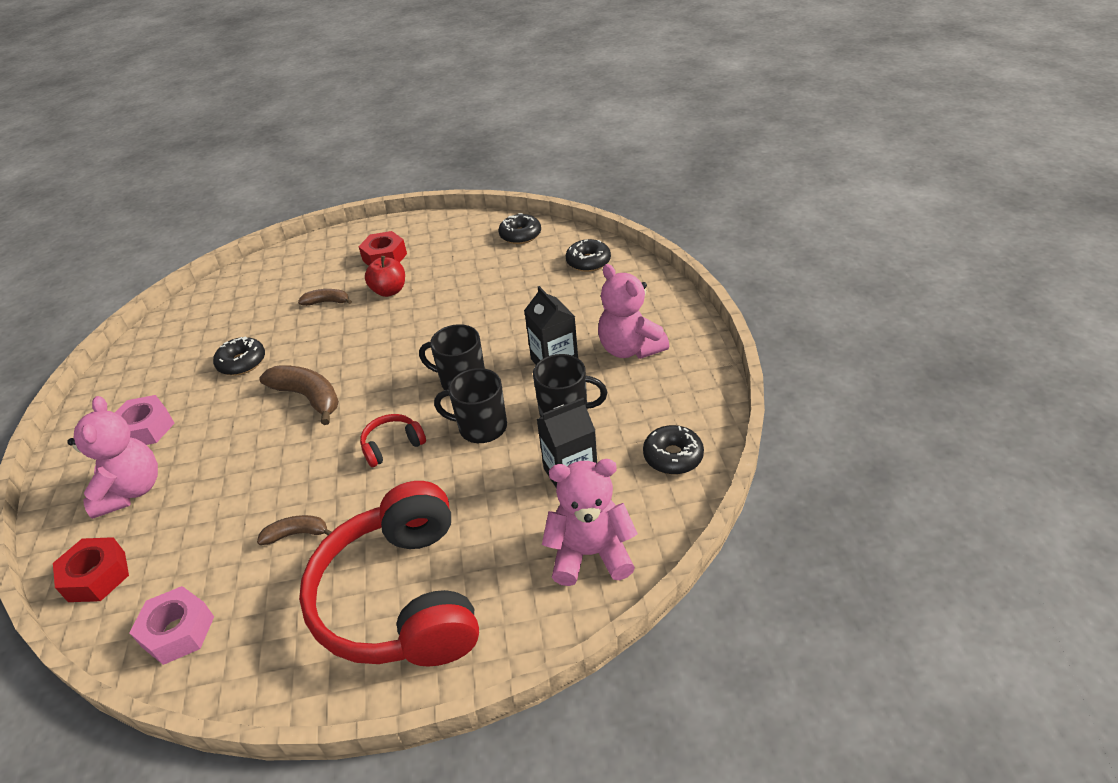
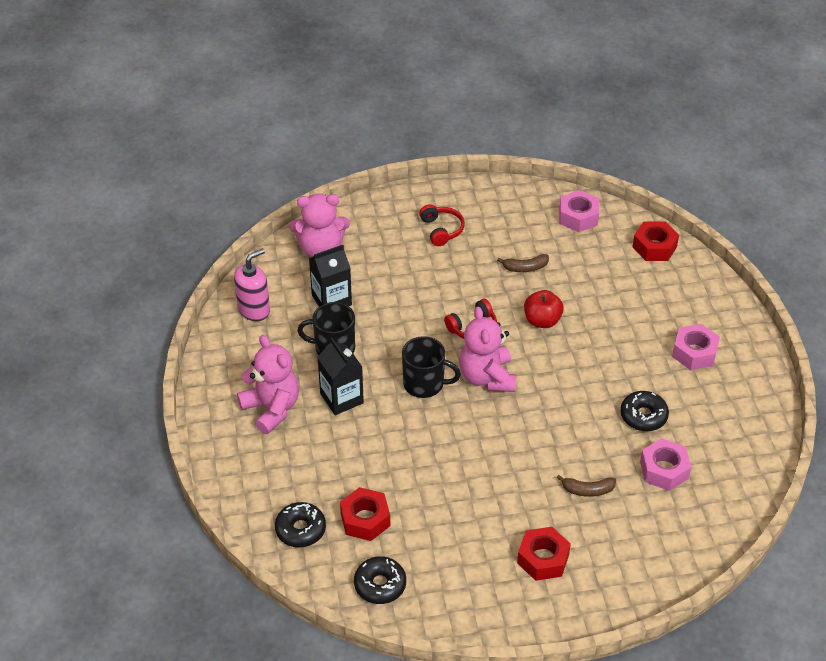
camera: 175 degrees right, 5 degrees up
pink teddy bear [67,396,158,519] -> pink teddy bear moved to [459,306,516,392]
brown banana [259,366,339,425] -> none
red headphones [299,481,479,666] -> red headphones [419,204,465,246], size x0.40
red apple [365,256,405,297] -> red apple moved to [524,290,564,328]
black mug [434,368,507,443] -> none
black donut [643,425,704,475] -> pink soap dispenser [234,248,270,321]
none -> red nut [340,487,390,541]
none -> pink nut [640,438,691,491]

